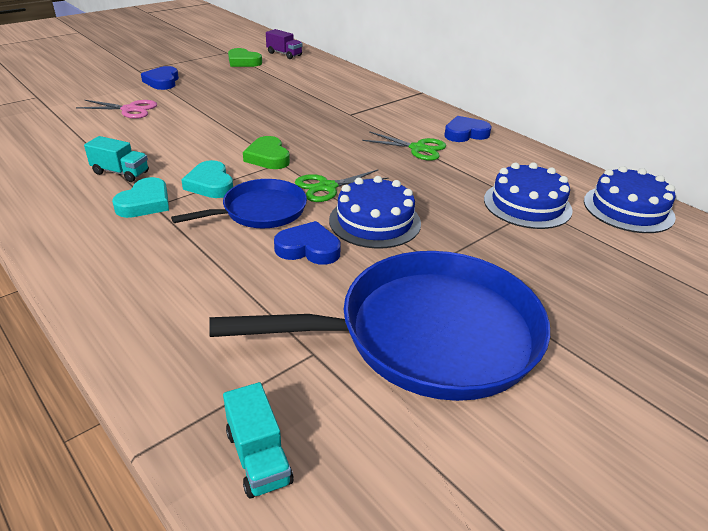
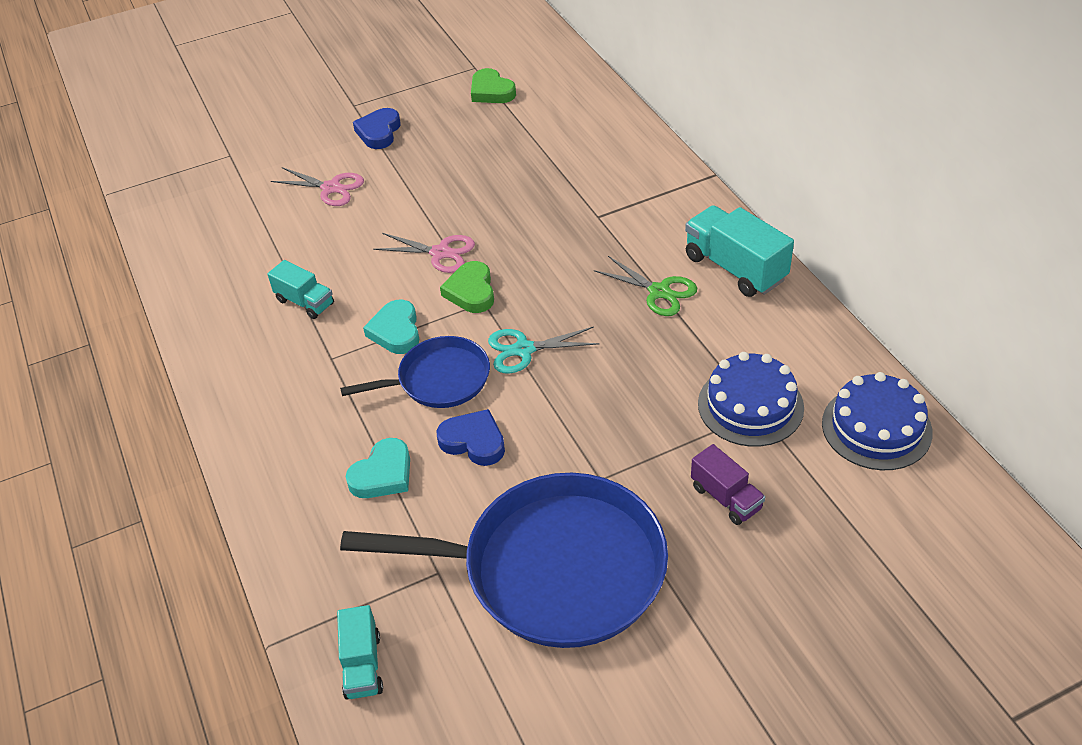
camera: 20 degrees right, 10 degrees up
turquoise heart [112,177,169,218] -> turquoise heart moved to [346,438,410,498]
purple truck [266,29,303,59] -> purple truck moved to [691,444,765,525]
green scissors [295,169,389,202] -> turquoise scissors [488,326,600,374]
blue cake [329,176,421,248] -> none
blue heart [444,116,492,142] -> turquoise truck [685,205,794,297]
none -> pink scissors [373,233,475,273]

